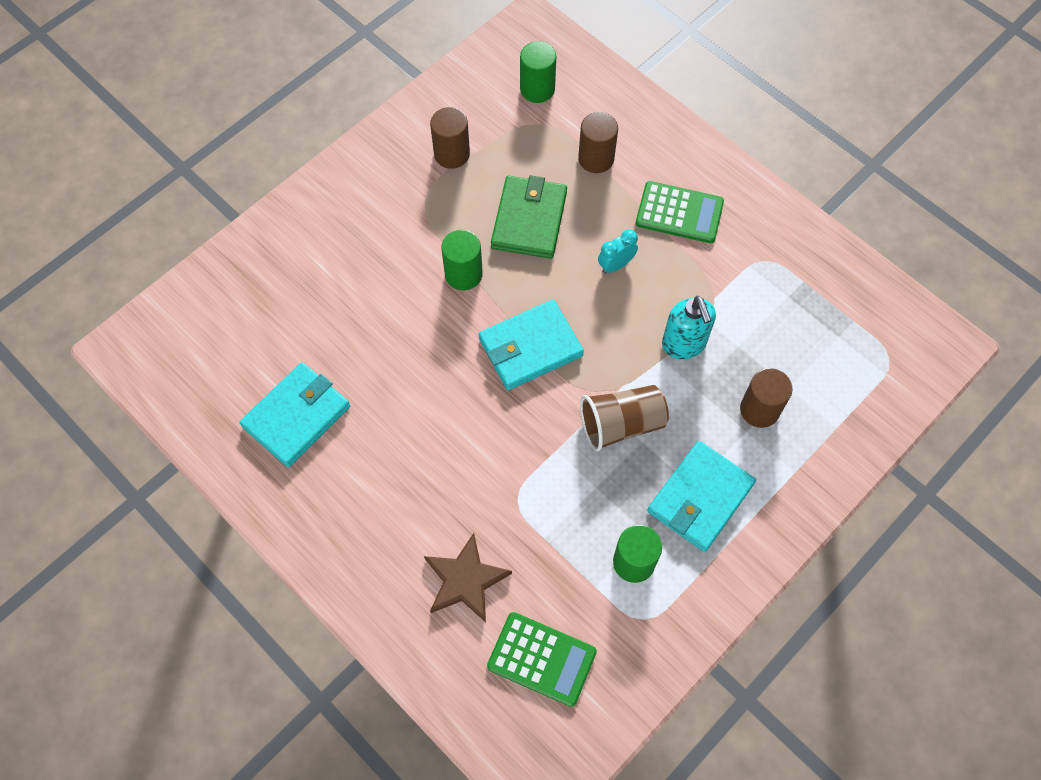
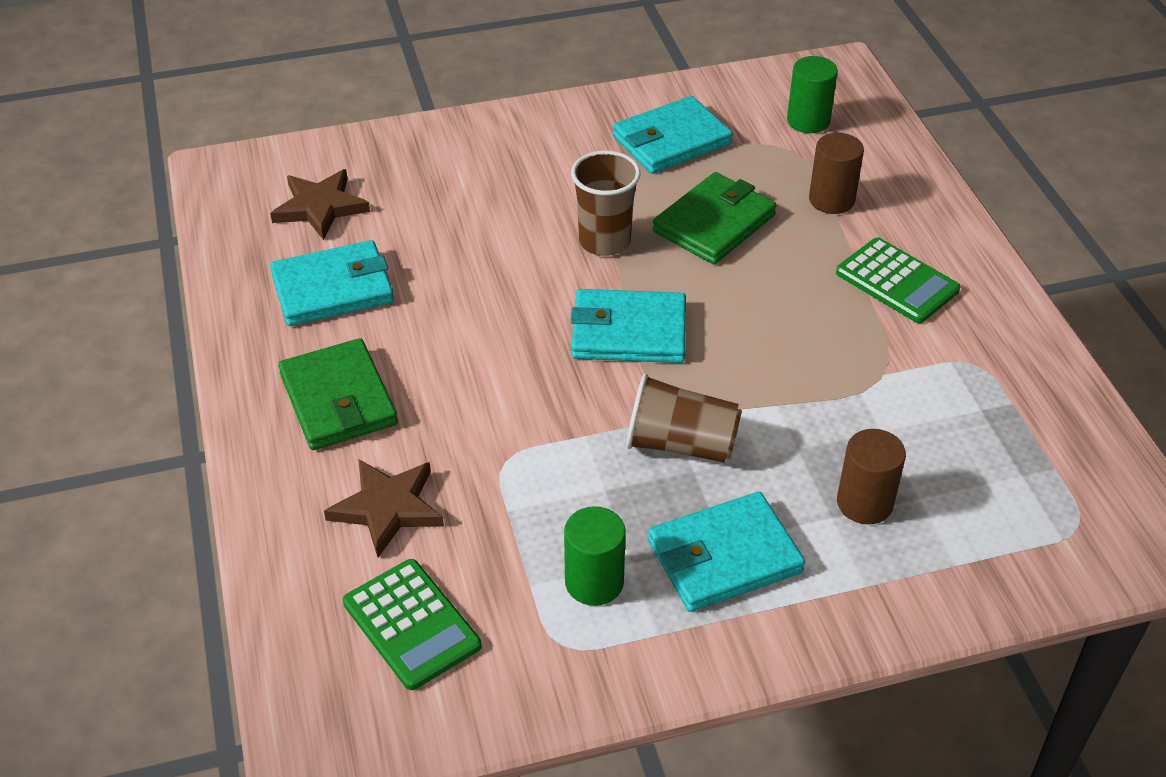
camera: 30 degrees right, 20 degrees down
brown cylinder [430,107,470,169] -> turquoise wallet [613,96,733,174]
green cylinder [441,230,483,290] -> brown cup [571,151,640,256]
turquoise clock [598,229,638,274] -> none
turquoise soap dispenser [662,296,716,359] -> none
none -> brown star [270,169,370,240]
none -> green wallet [278,338,398,450]

